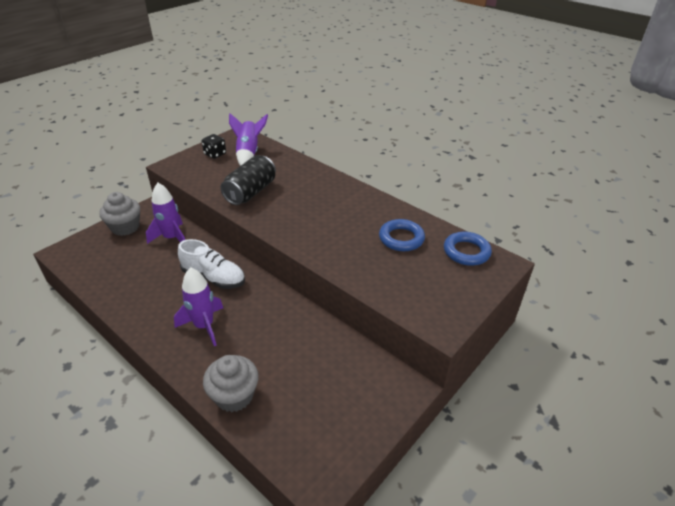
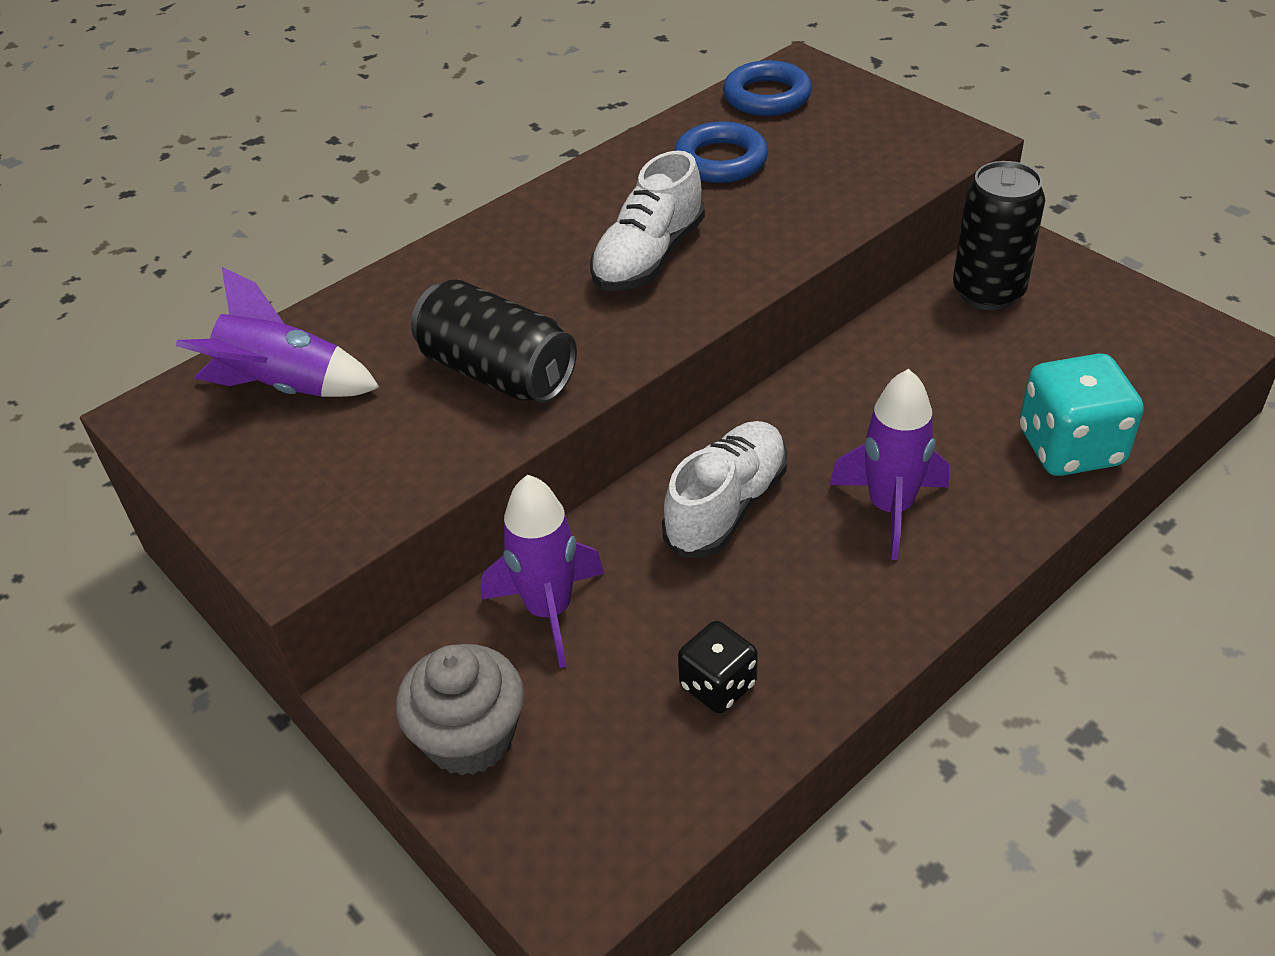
camera: 80 degrees left, 5 degrees up
black dice [201,134,226,159] -> black dice moved to [678,621,758,713]
grey cupcake [203,355,259,412] -> turquoise dice [1020,354,1144,476]
none -> white shoe [590,150,705,291]
none -> black can [953,161,1045,311]

